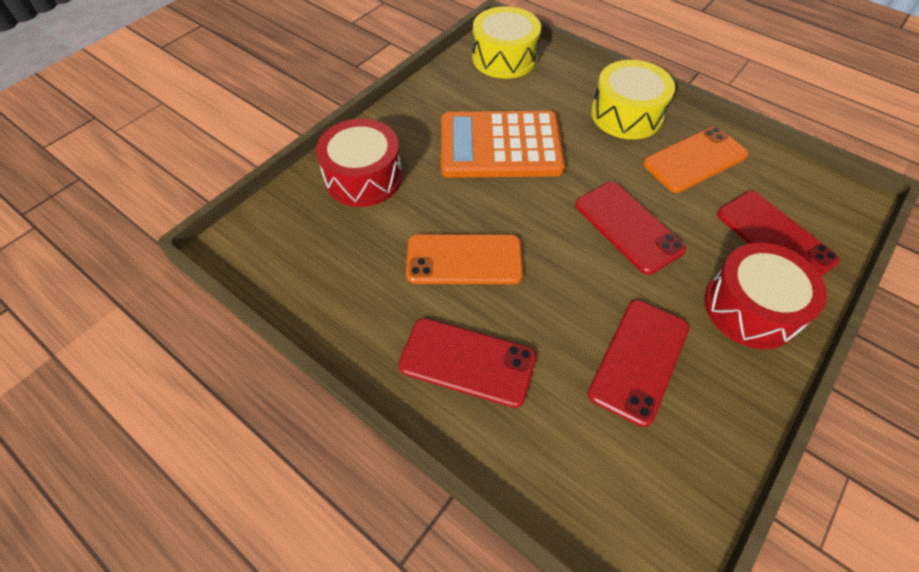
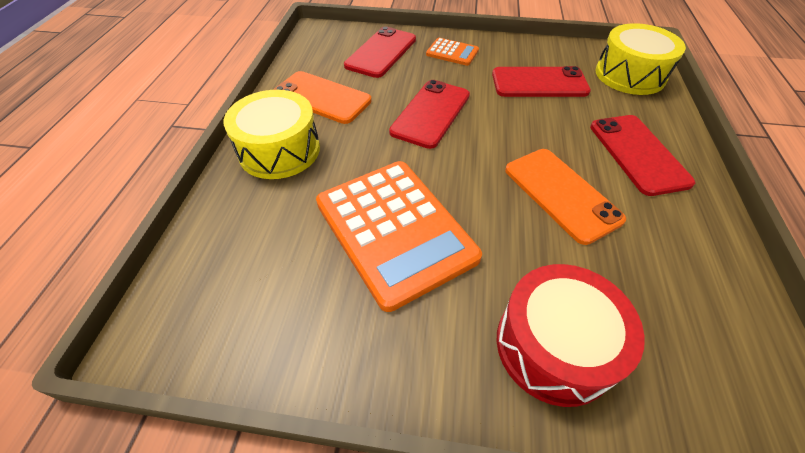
camera: 120 degrees left, 5 degrees down
yellow drum [472,6,541,79] -> yellow drum moved to [595,23,686,95]
red drum [705,243,827,349] -> orange calculator [426,38,479,66]

